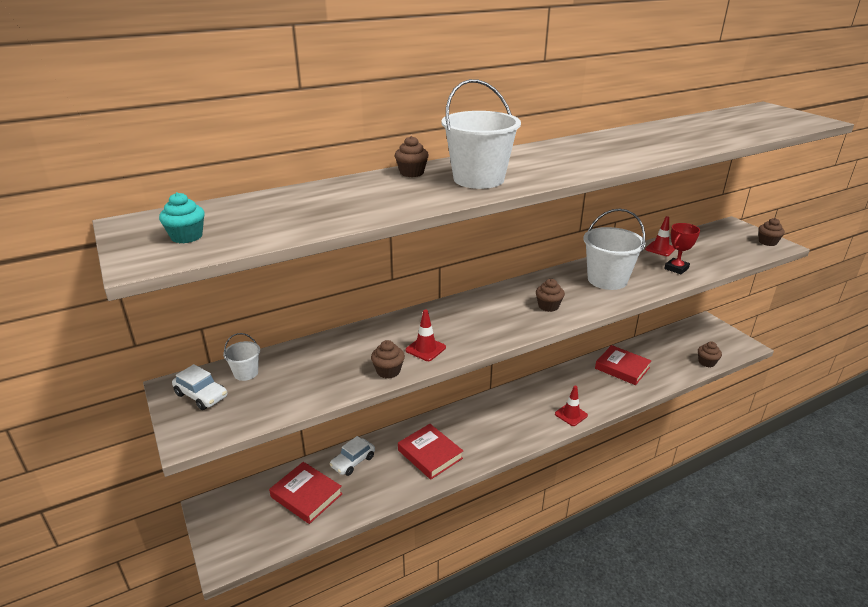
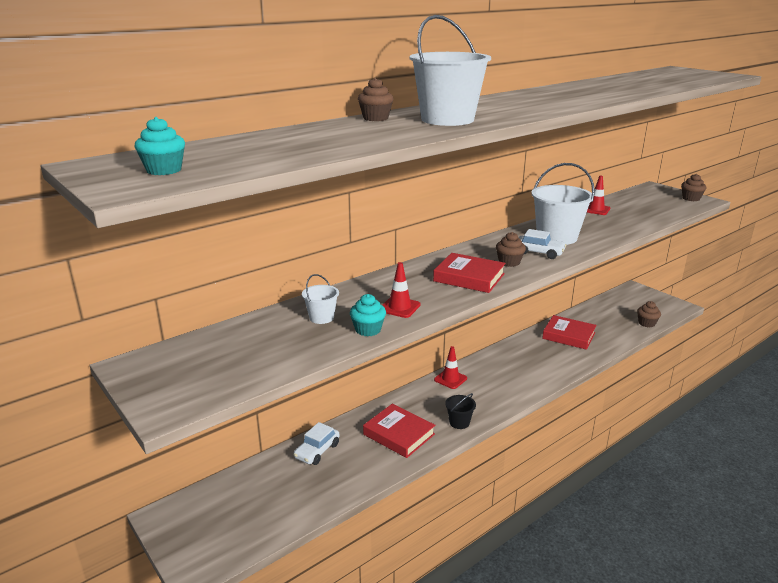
camera: 10 degrees left, 5 degrees down
white car [172,364,227,410] -> white car moved to [519,229,566,259]
white bucket [223,333,260,381] -> white bucket moved to [302,274,339,324]
red book [269,462,343,524] -> red book moved to [433,253,506,293]
brown cupcake [371,340,405,379] -> turquoise cupcake [350,294,386,336]
red traffic cone [555,386,588,426] -> red traffic cone moved to [434,346,467,389]
red trophy [664,223,700,274] -> none
none -> black bucket [445,393,476,429]

